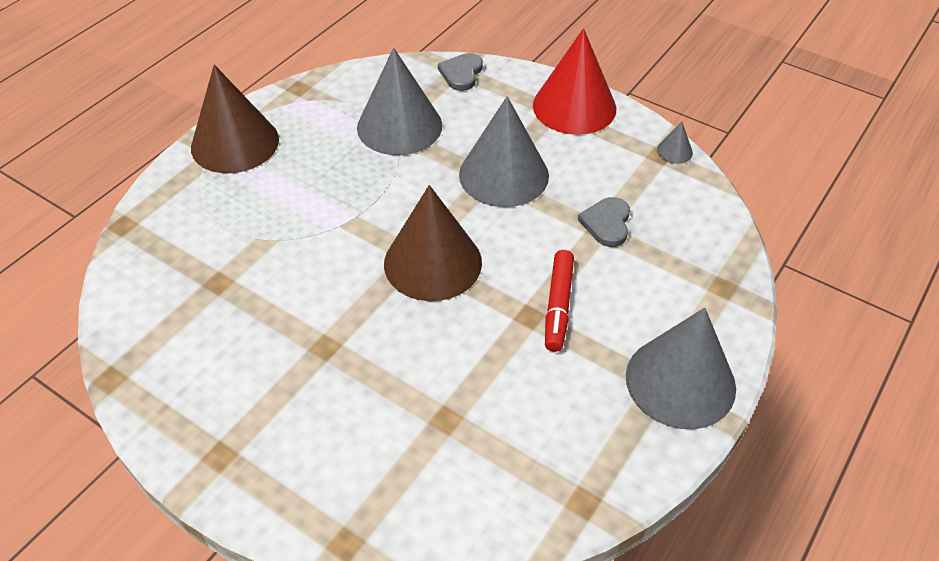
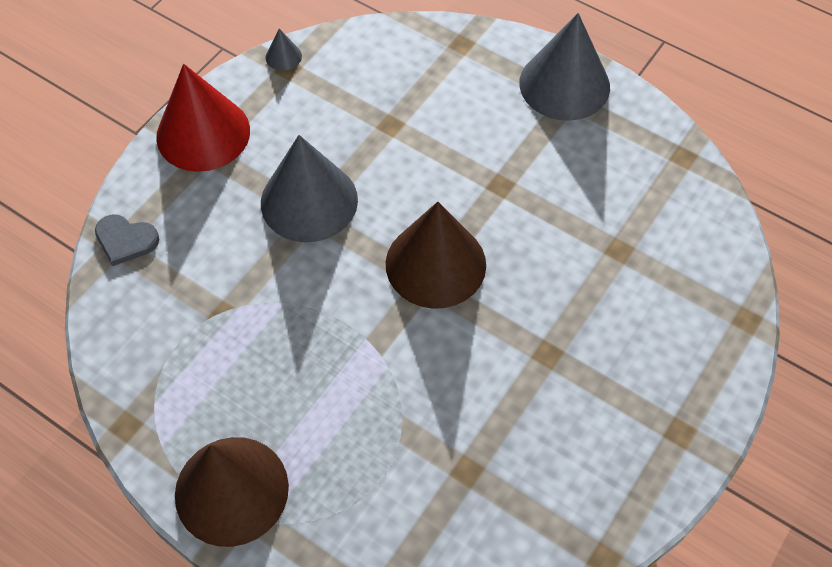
camera: 90 degrees left, 10 degrees up
grey cone [357,48,442,155] -> none
red marker [545,250,574,352] -> none
grey heart [578,197,630,247] -> none

